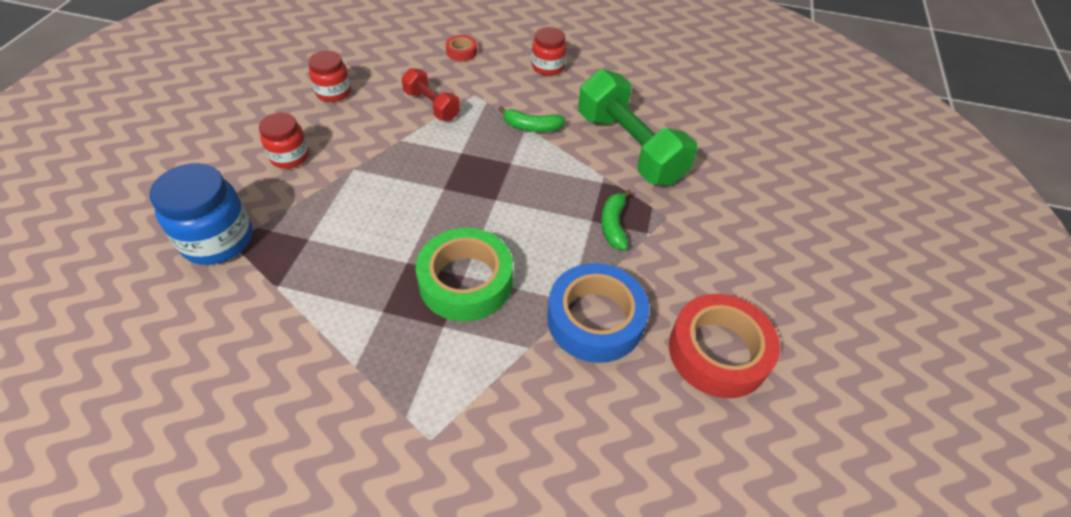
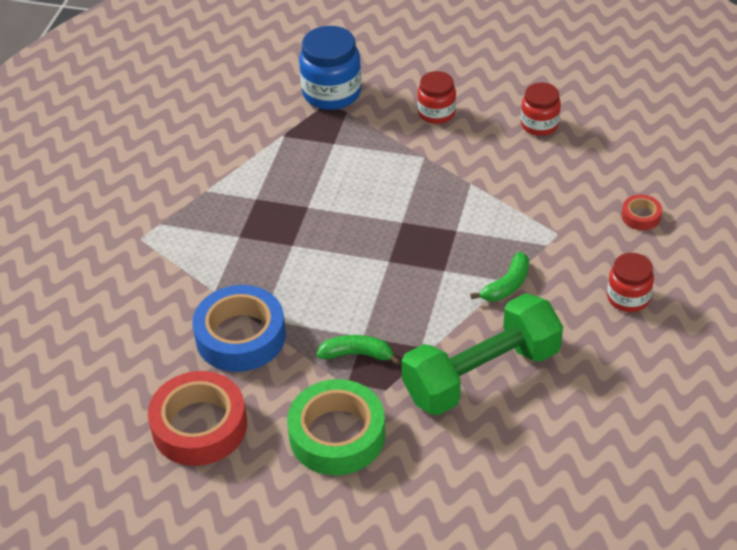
camera: 95 degrees right, 5 degrees down
red dumbbell [401,68,460,121] -> none
green tape [416,228,513,321] -> green tape moved to [287,379,385,475]
green banana [499,106,566,132] -> green banana turned 150 degrees counterclockwise [470,252,529,301]

